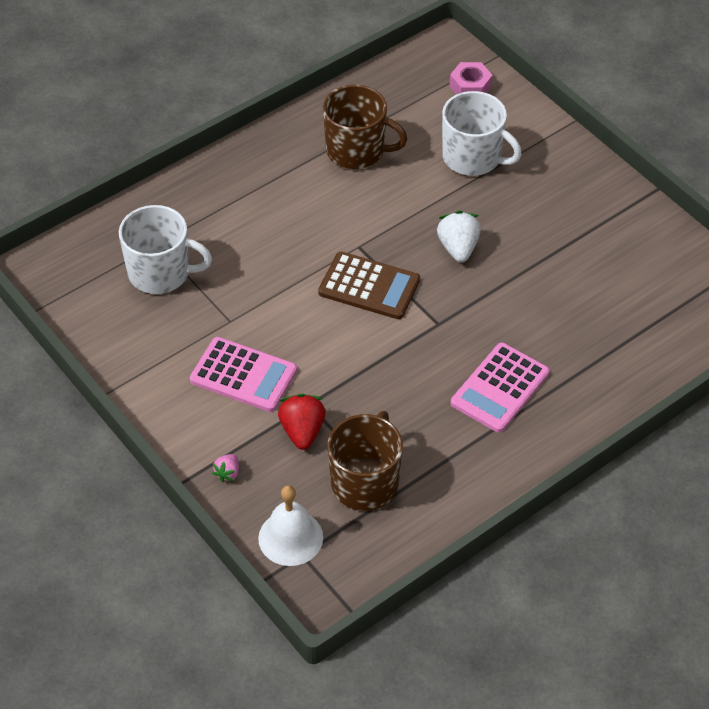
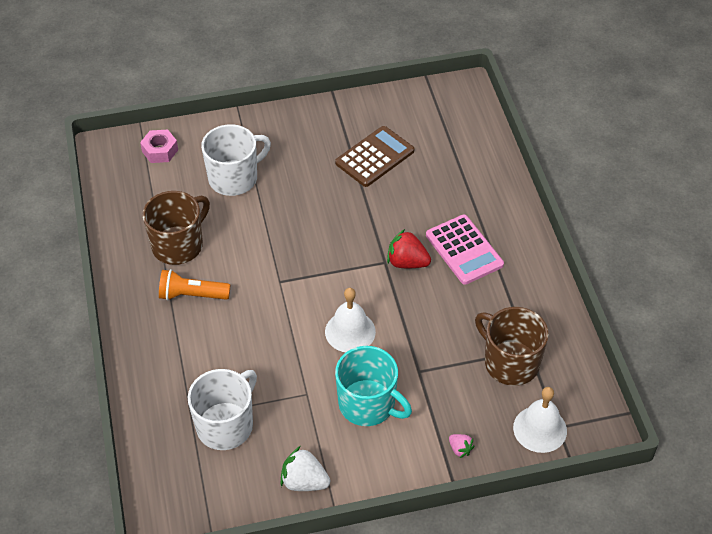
camera: 65 degrees left, 0 degrees up
pink calculator [190,337,297,412] -> turquoise mug [335,346,412,426]
red strawberry [278,394,326,450] -> red strawberry moved to [387,229,431,268]
brown calculator [318,252,420,319] -> brown calculator moved to [335,126,414,187]
white strawberry [437,211,481,262] -> white strawberry moved to [280,446,330,491]
none -> orange flashlight [159,269,230,301]
none -> white bell [325,288,376,352]

